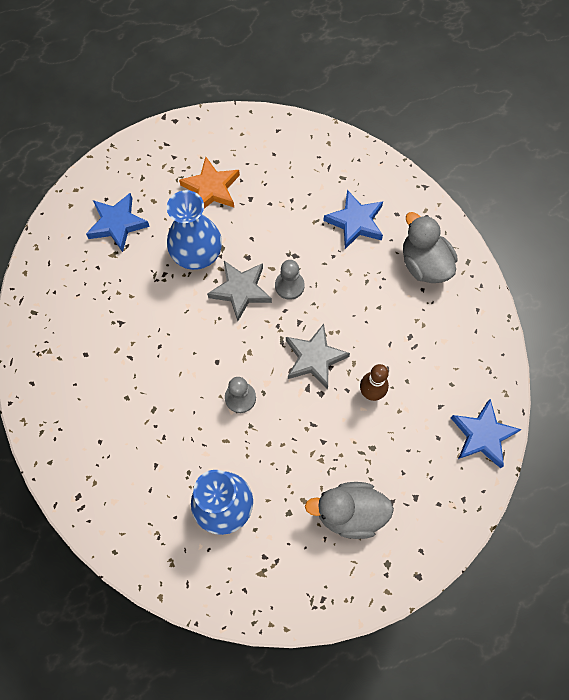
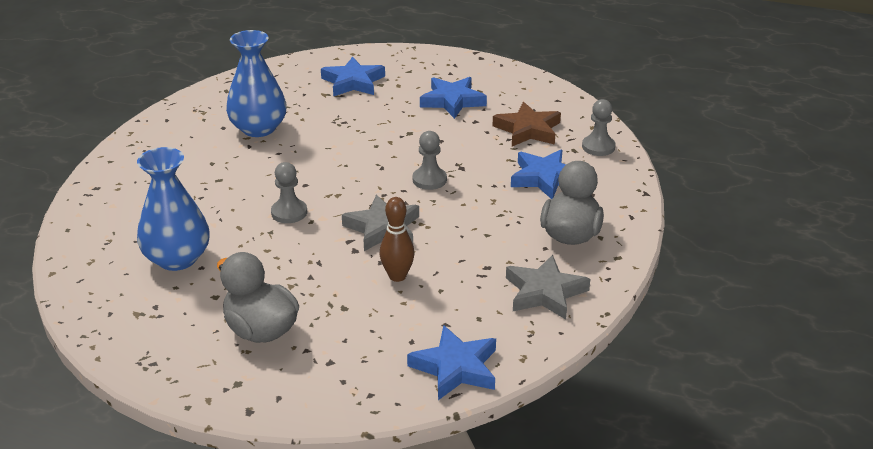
camera: 45 degrees right, 35 degrees down
blue vase [167,190,222,270] -> blue vase moved to [226,30,287,137]
orange star [179,157,240,208] -> blue star [420,77,487,119]
grey star [207,261,272,321] -> grey star moved to [506,255,590,320]
none -> brown star [493,102,561,146]
none -> grey pawn [582,99,616,156]

